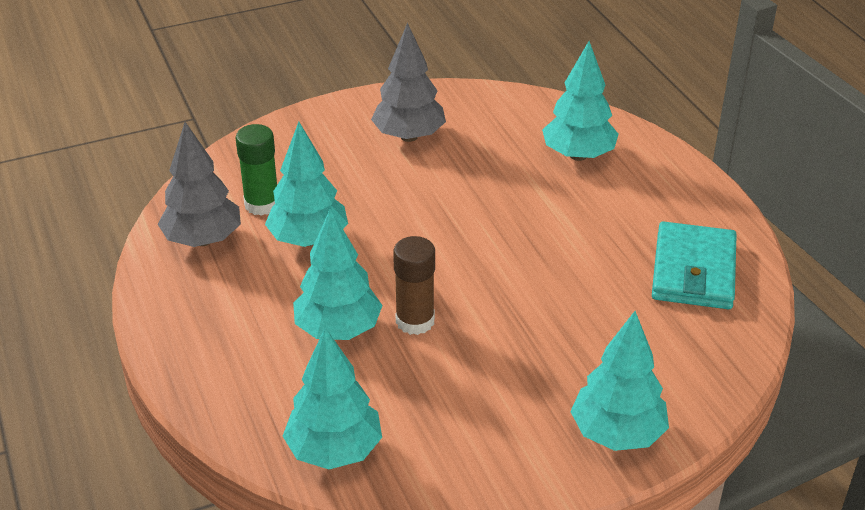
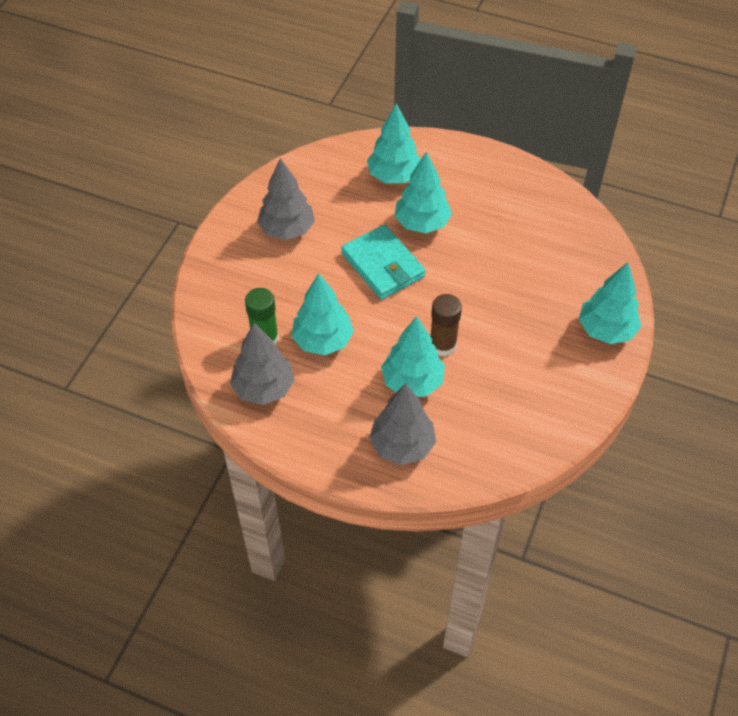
camera: 45 degrees left, 15 degrees up
turquoise tree [283,327,382,469] -> turquoise tree moved to [395,151,452,233]
turquoise wallet [652,221,737,309] -> turquoise wallet moved to [341,224,426,299]
none -> grey tree [369,383,436,465]

